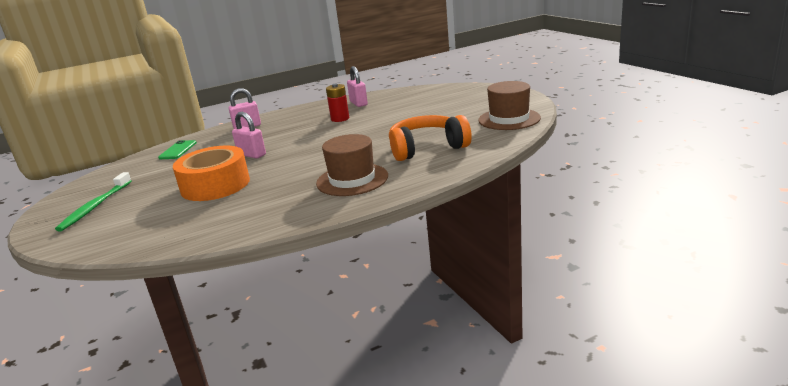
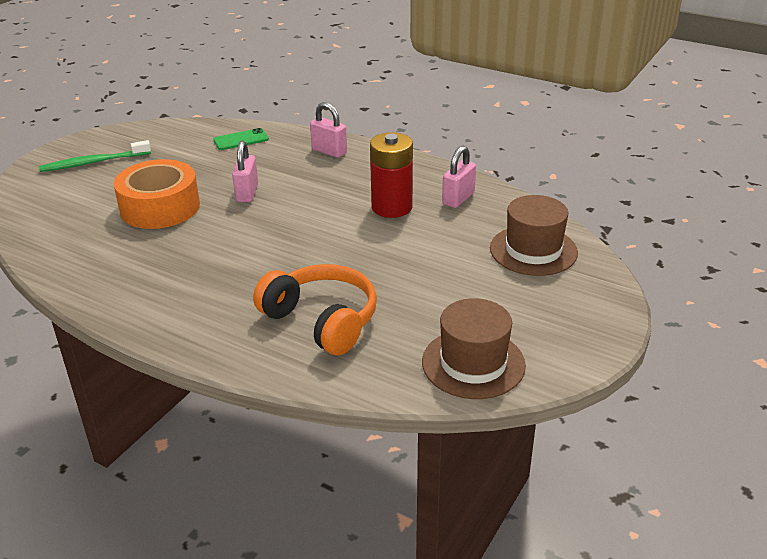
camera: 55 degrees right, 10 degrees up
brown hat [316,134,388,196] -> brown hat moved to [490,195,578,276]
red battery [326,84,349,122] -> red battery [370,132,413,218], size x1.52

